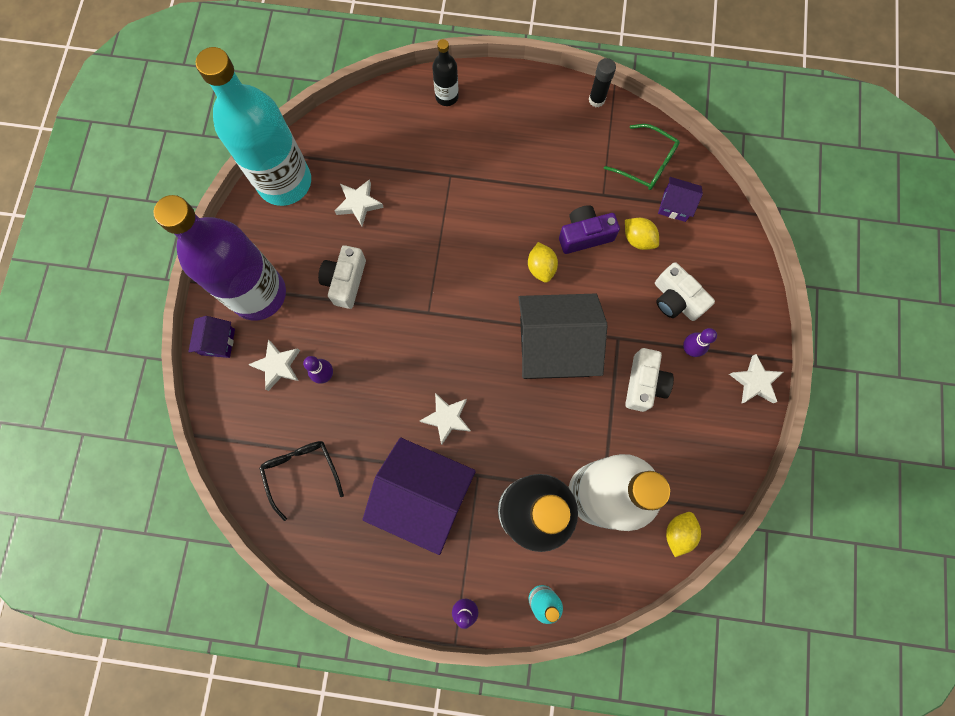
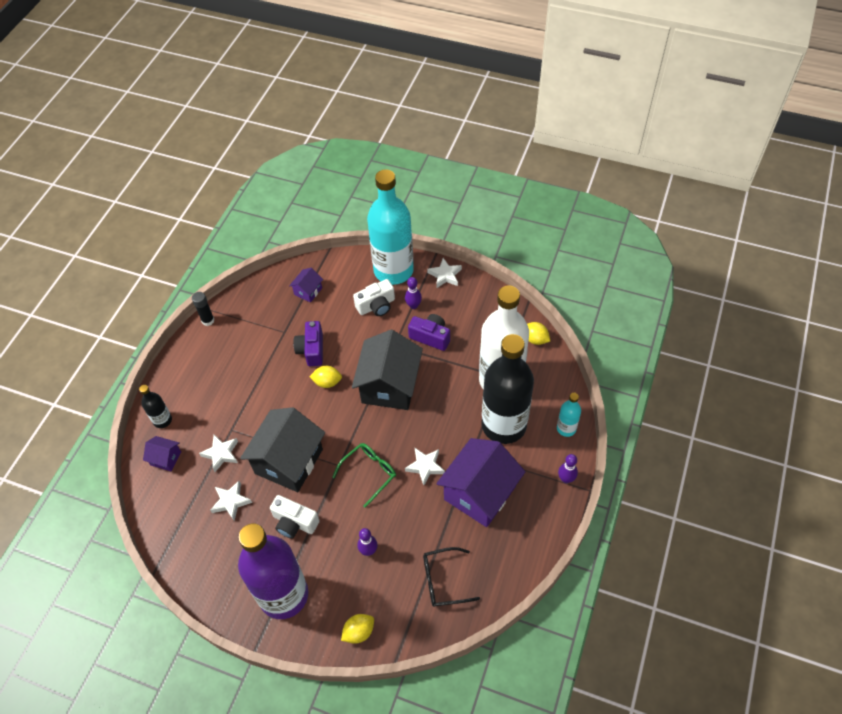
camera: 75 degrees left, 20 degrees down
purple house [188,316,235,358] -> purple house moved to [143,436,181,471]
turquoise bottle [196,47,311,206] -> turquoise bottle moved to [367,169,414,285]
white star [248,340,300,391] -> white star moved to [199,435,238,472]
green glasses [604,124,680,190] -> green glasses moved to [332,443,396,508]
yellow lemon [625,218,659,250] -> yellow lemon moved to [341,614,374,644]
white camera [625,348,674,412] -> purple camera [408,314,450,351]
none -> black house [240,407,325,492]

